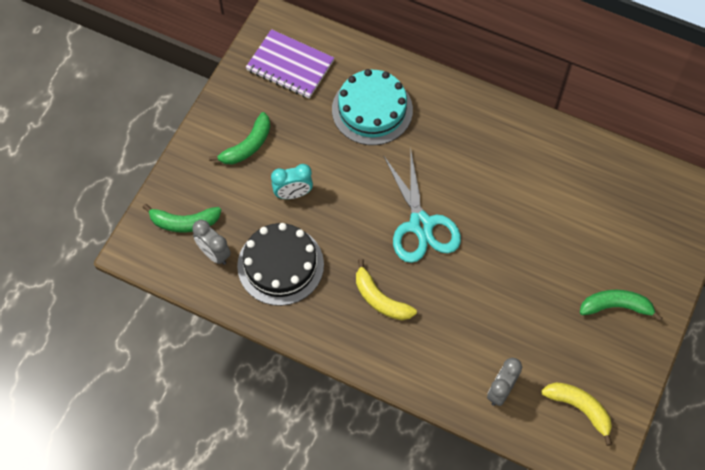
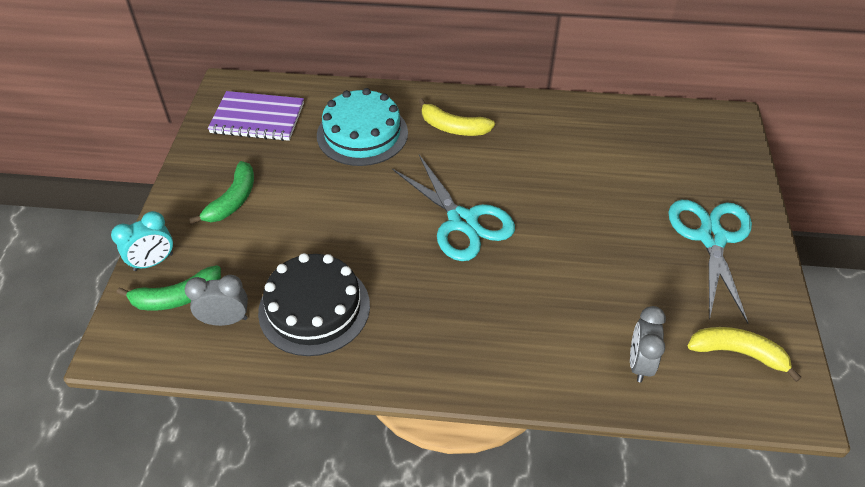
camera: 20 degrees left, 15 degrees down
grey clock [192,220,231,265] -> grey clock turned 150 degrees clockwise [185,275,248,326]
turquoise clock [271,164,313,199] -> turquoise clock moved to [111,211,173,271]
yellow banana [356,259,417,320] -> yellow banana moved to [418,98,495,136]
green banana [580,290,662,322] -> turquoise scissors [668,200,752,324]

